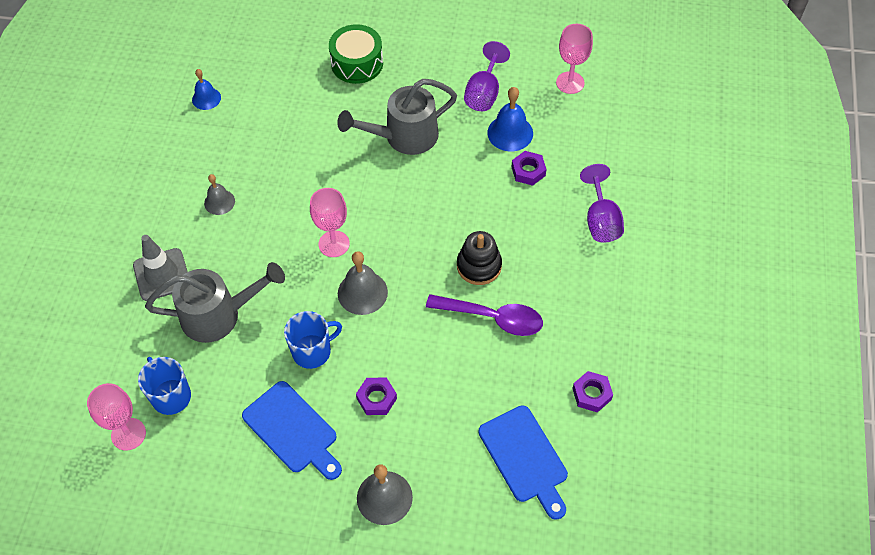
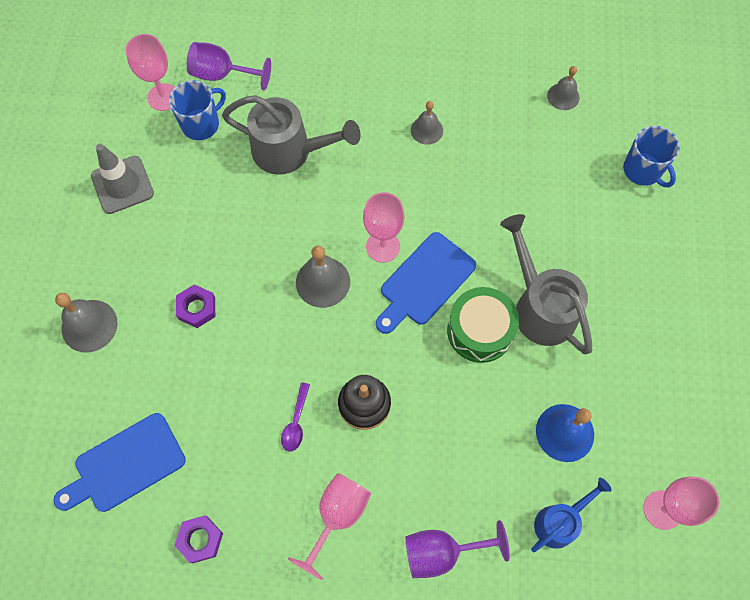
camera: 85 degrees right, 10 degrees up
grey traffic cone [133,235,187,301] -> grey traffic cone moved to [91,144,154,214]
grey watering can [145,262,285,343] -> grey watering can turned 60 degrees counterclockwise [222,95,361,175]
blue bell [192,69,221,110] -> grey bell [547,66,579,110]
blue cutting board [242,381,342,480] -> blue cutting board moved to [376,232,476,334]
blue mug [284,311,342,369] -> blue mug moved to [623,126,680,187]
green drum [329,24,383,84] -> green drum moved to [447,287,519,363]
purple spoon [426,294,543,336] -> purple spoon [281,383,310,452], size x0.53
purple goblet [464,41,510,111] -> purple goblet moved to [187,42,271,90]
purple nut [511,151,546,186] -> none
none -> pink goblet [288,473,371,580]
none -> blue watering can [531,478,612,552]

